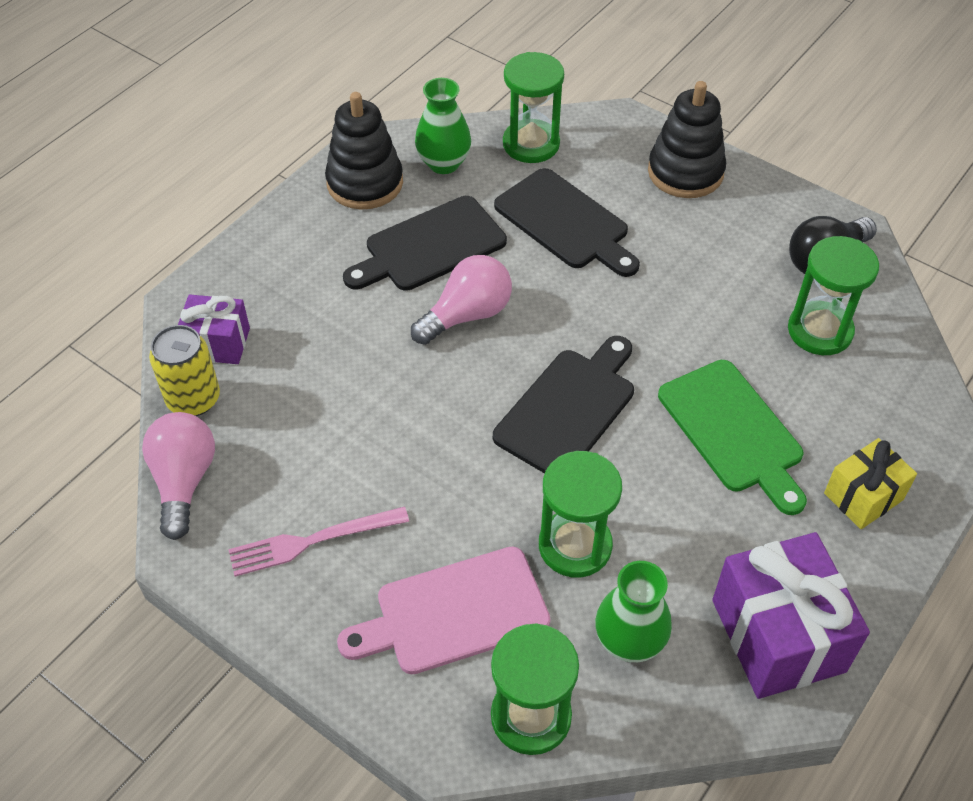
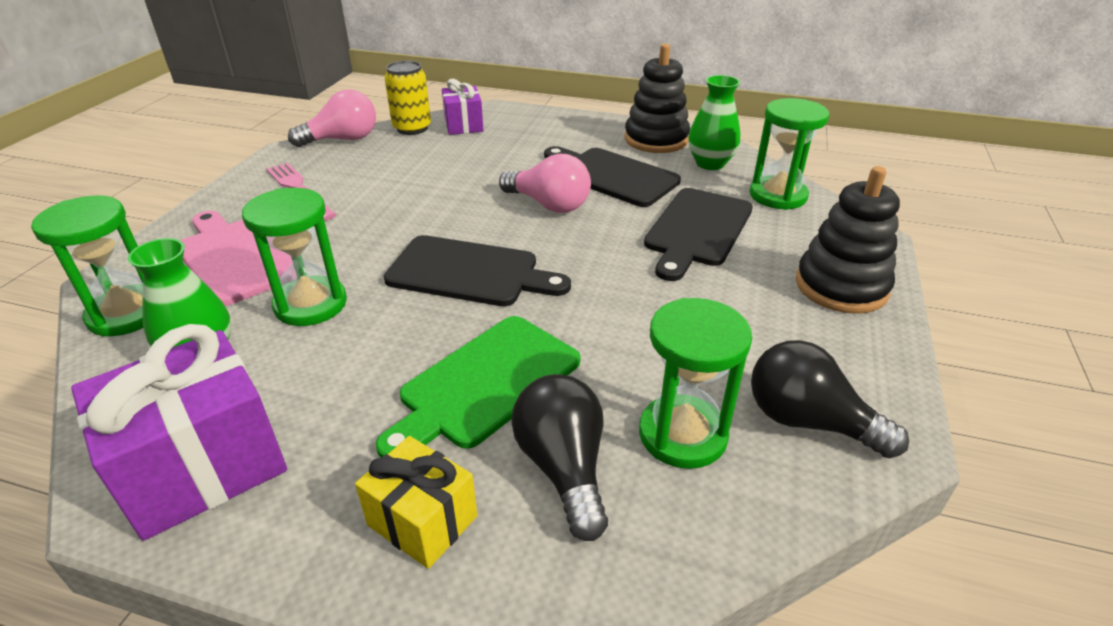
camera: 70 degrees right, 15 degrees down
none -> black light bulb [511,374,608,541]

